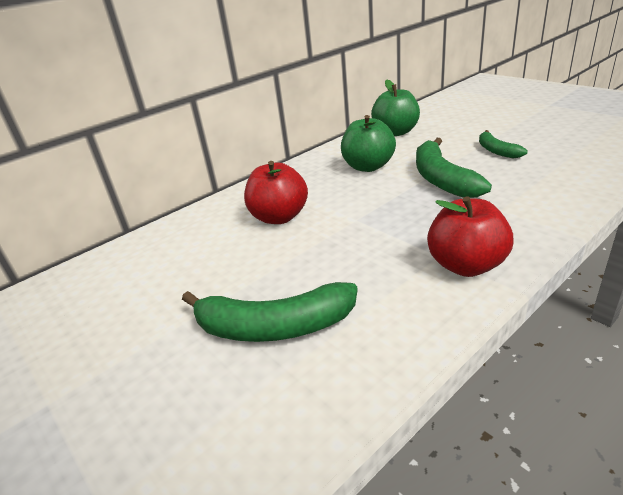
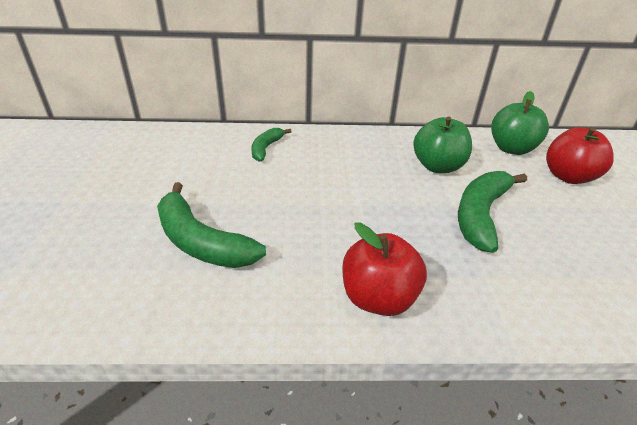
camera: 35 degrees right, 5 degrees up
red apple [244,161,308,224] -> red apple moved to [546,127,614,184]
green banana [479,130,528,158] -> green banana moved to [251,128,292,162]

